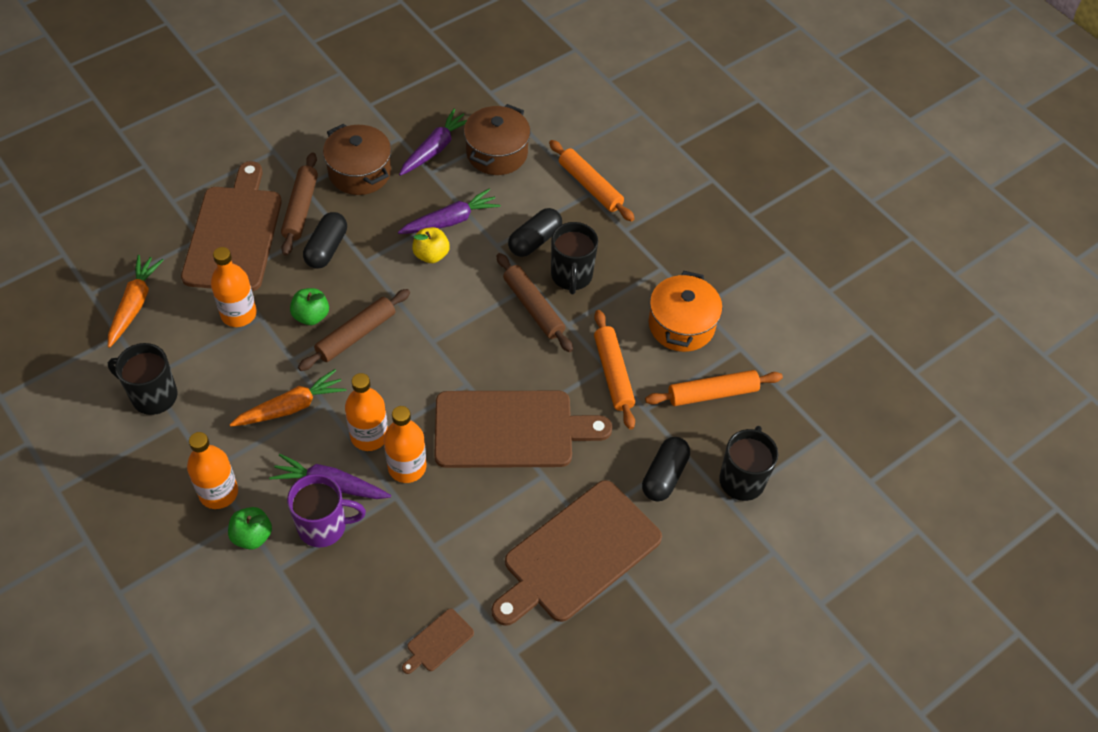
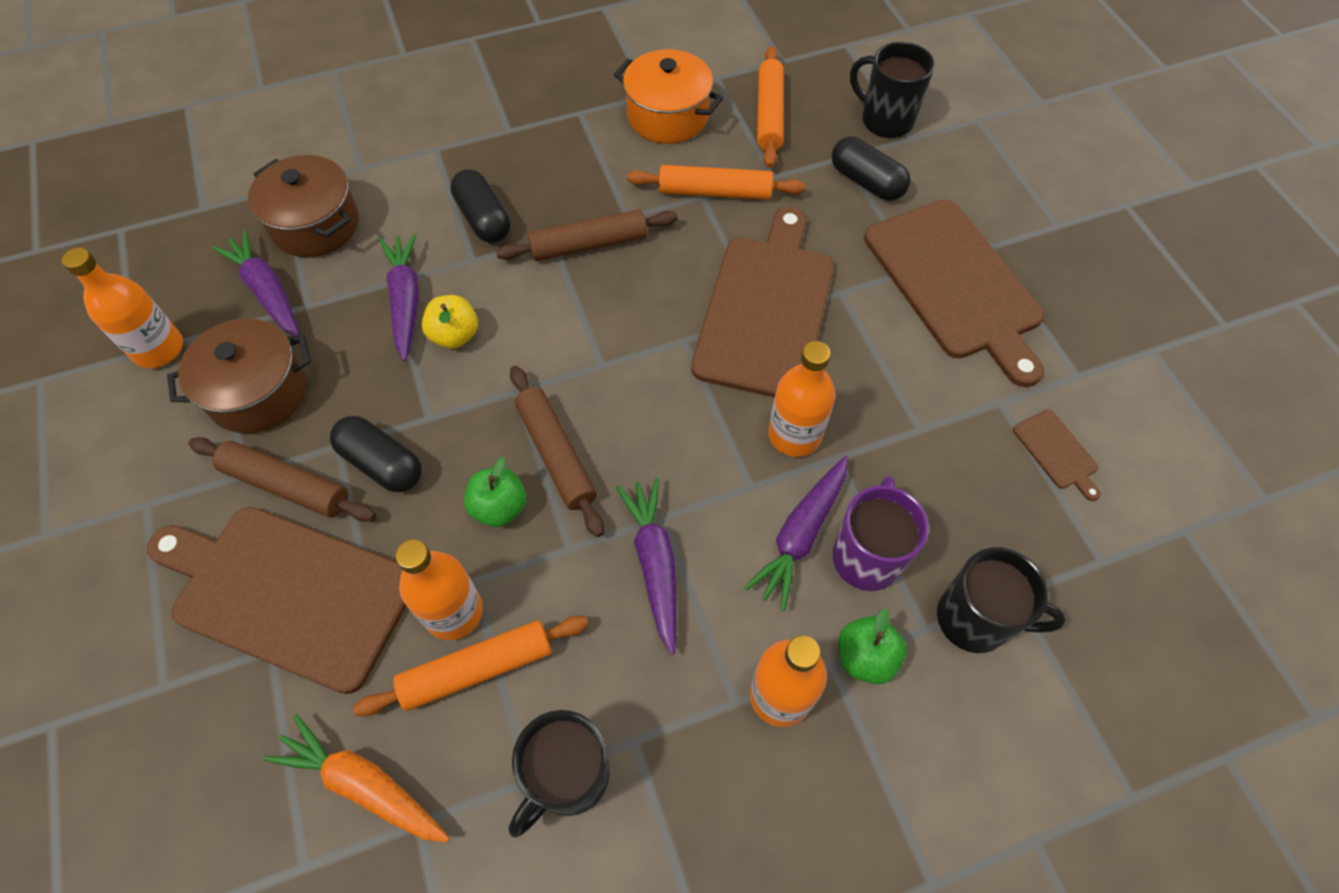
camera: 70 degrees left, 5 degrees up
orange carrot [229,369,346,427] -> purple carrot [616,478,677,655]
orange bottle [345,373,388,451] -> orange bottle moved to [62,247,183,368]
orange rolling pin [549,140,635,221] -> orange rolling pin moved to [353,616,589,716]
black mug [551,222,598,294] -> black mug moved to [937,547,1066,653]

